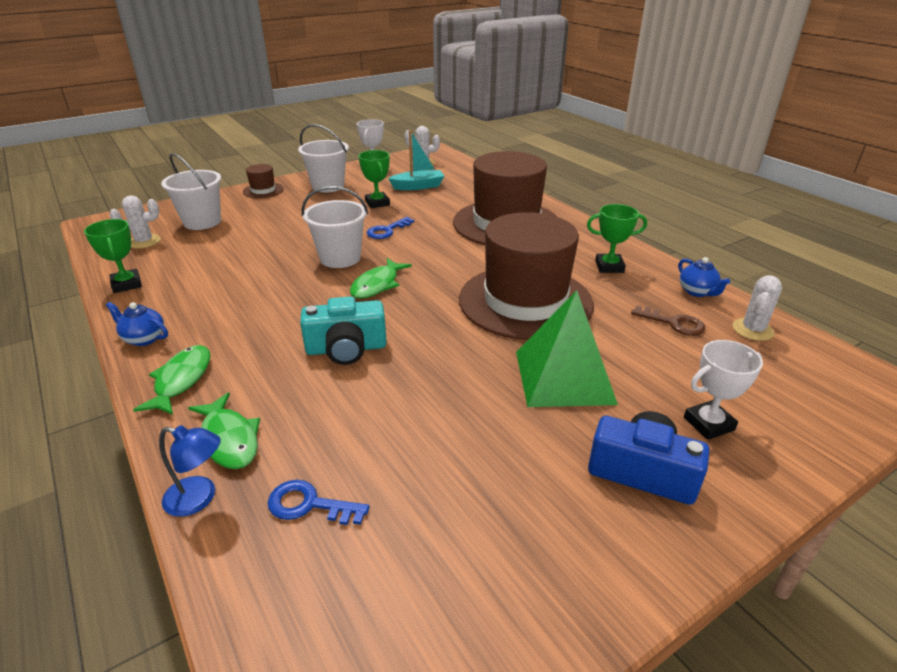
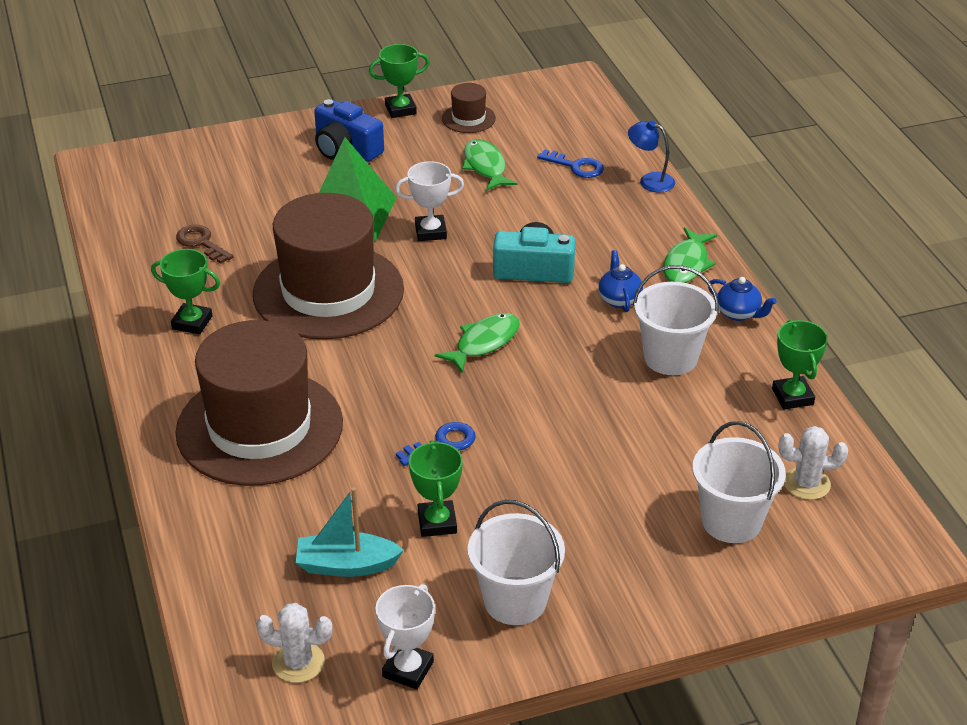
camera: 165 degrees left, 5 degrees up
green fish [188,392,260,469] -> green fish moved to [462,139,517,191]
brown hat [243,164,283,198] -> brown hat moved to [442,83,496,133]
white bucket [302,186,368,268] -> white bucket moved to [633,265,719,375]
blue teapot [678,257,730,297] -> blue teapot moved to [598,250,643,312]
white trophy [684,340,763,440] -> white trophy moved to [395,161,464,241]
white cactus [733,275,782,341] -> none
none -> green trophy [369,44,429,118]

